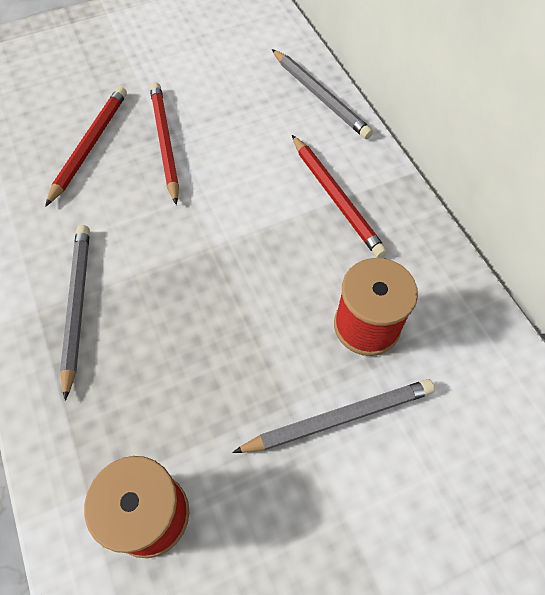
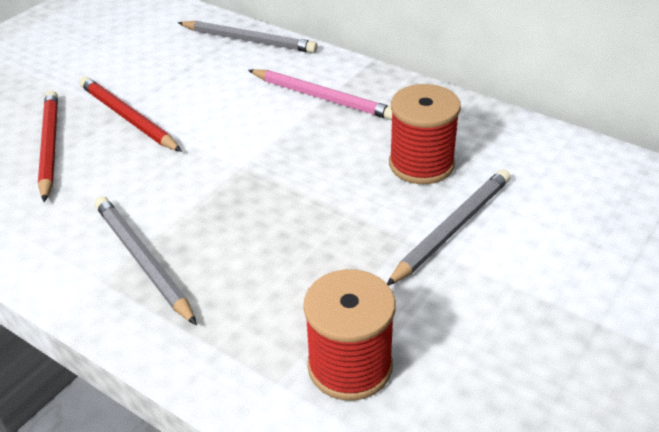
camera: 30 degrees left, 20 degrees down
red pencil [292,135,387,258] -> pink pencil [248,69,392,120]

